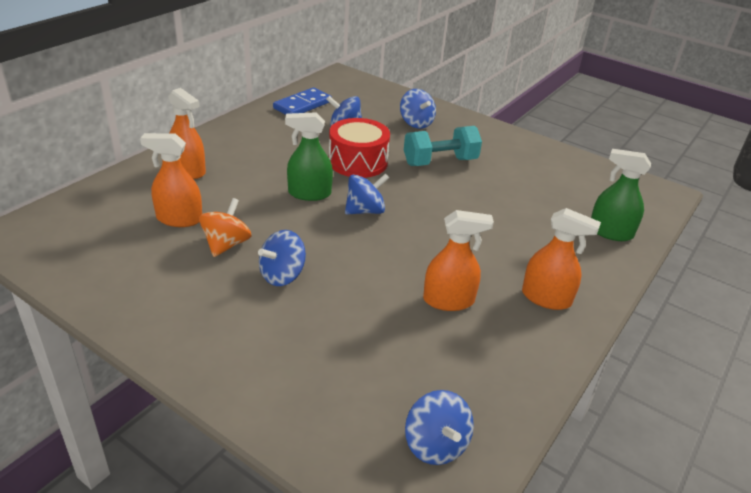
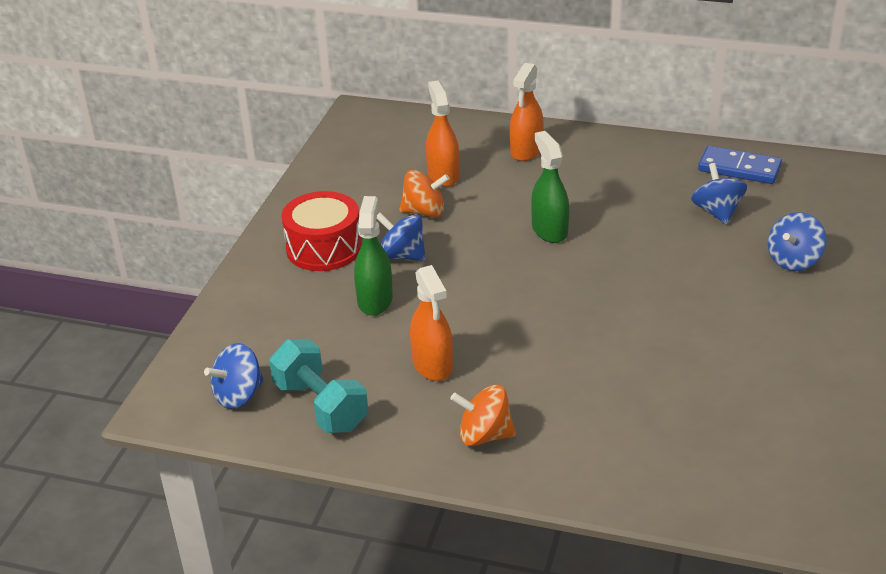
camera: 75 degrees right, 0 degrees up
red drum [329,118,390,178] -> red drum moved to [281,191,362,271]
blue spinning top [345,173,389,214] -> none
turquoise dumbbell [404,126,482,166] -> turquoise dumbbell moved to [269,339,368,433]
orange spray bottle [522,208,601,310] -> orange spinning top [450,385,516,446]
green spray bottle [591,149,651,241] -> green spray bottle moved to [354,196,393,316]

